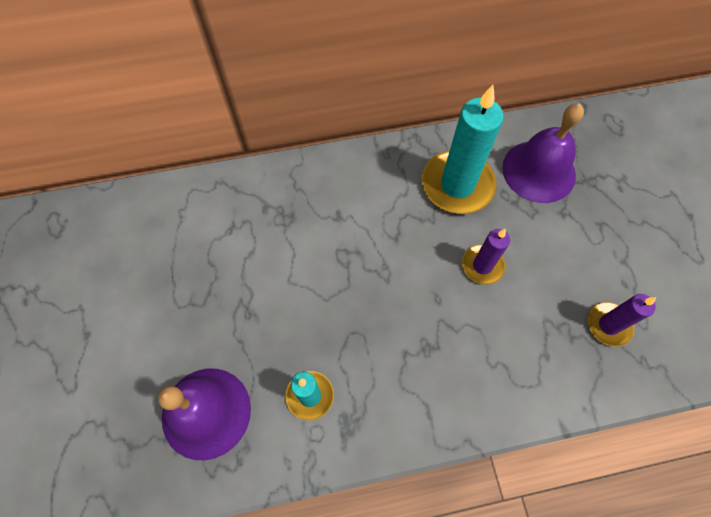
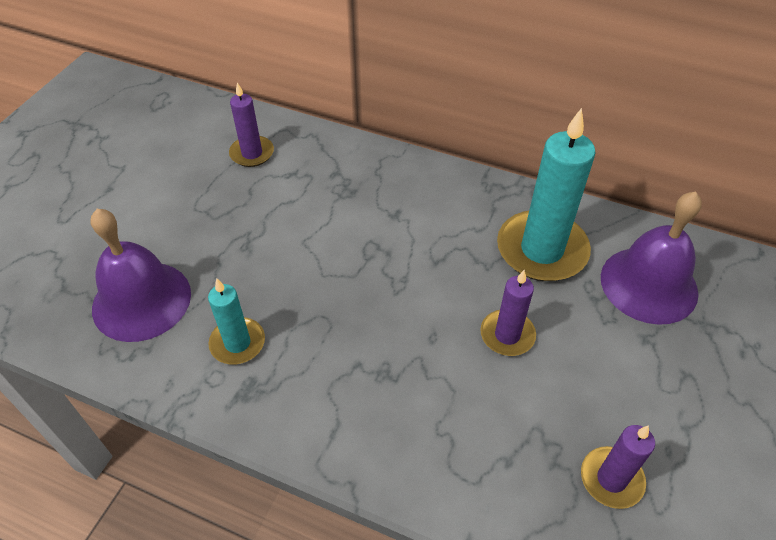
camera: 35 degrees right, 15 degrees down
none -> purple candle [229,82,274,167]

